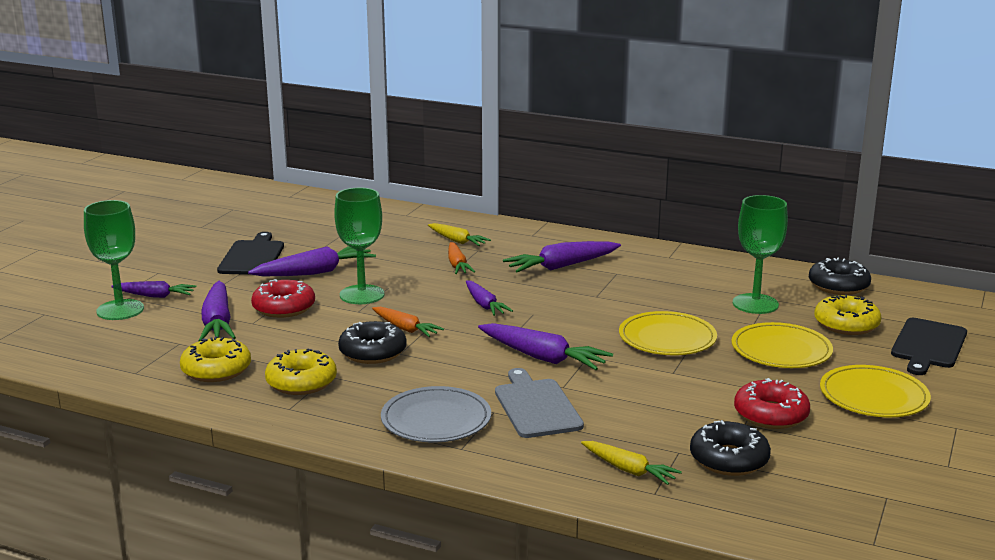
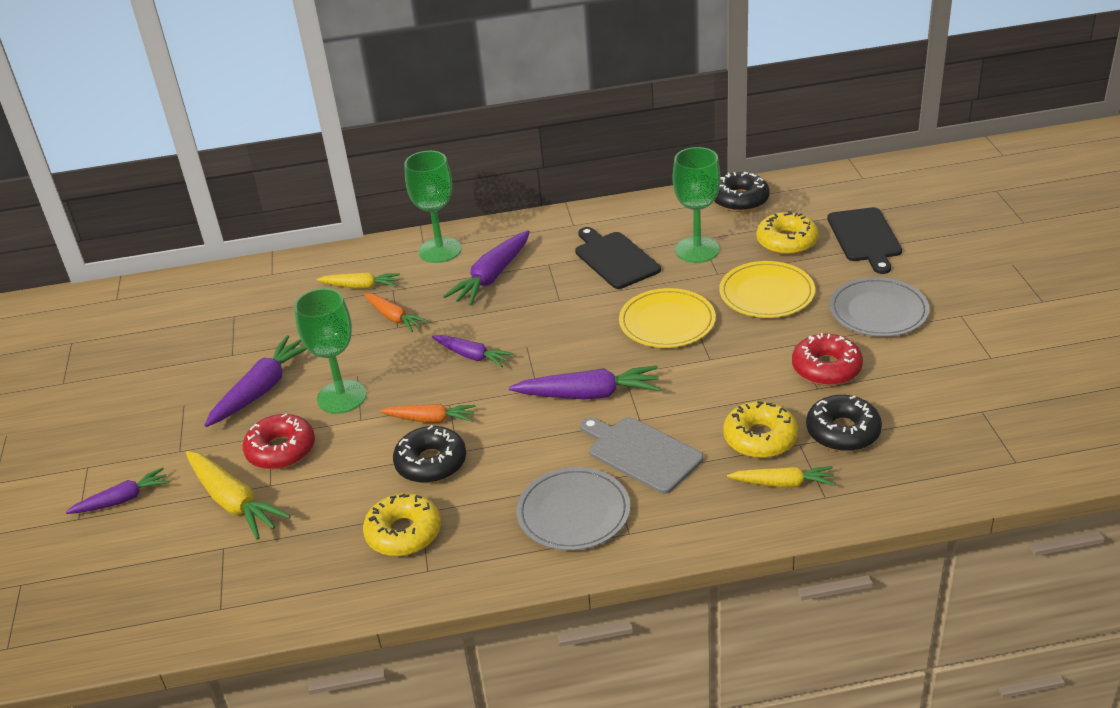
camera: 30 degrees left, 15 degrees up
green goblet [84,200,144,320] -> green goblet moved to [404,151,462,263]
yellow donut [180,336,251,382] -> yellow donut moved to [723,401,798,458]
purple carrot [198,281,236,341] -> yellow carrot [186,451,291,540]
black cutting board [217,232,284,275] -> black cutting board moved to [575,227,661,289]
yellow plate [820,365,931,417] -> grey plate [829,277,930,337]

